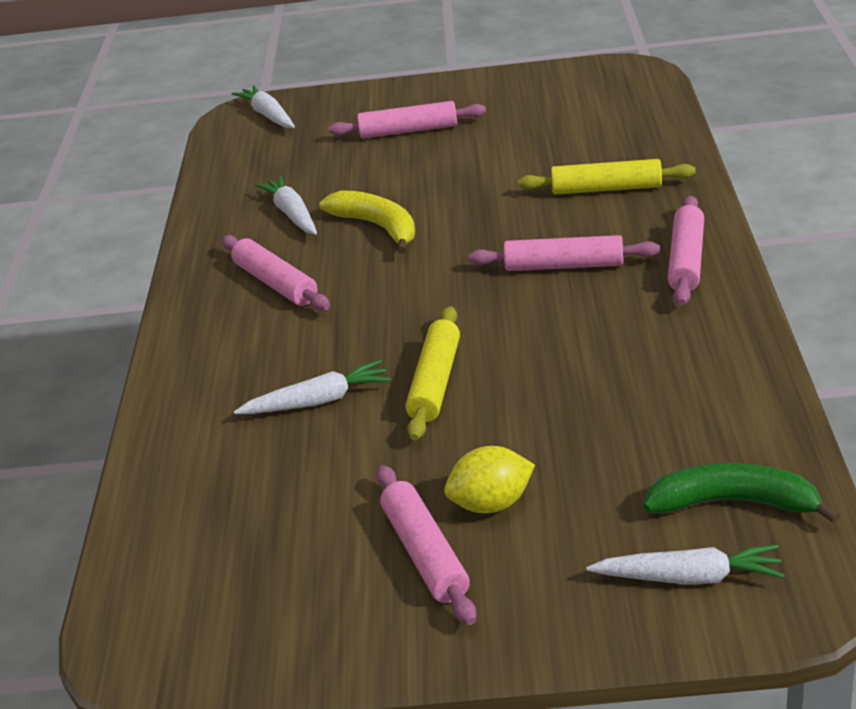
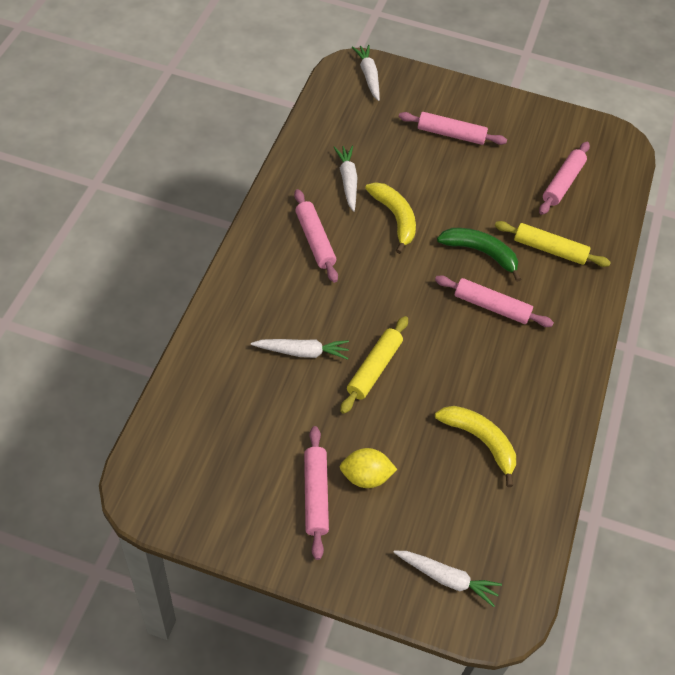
camera: 10 degrees right, 20 degrees up
green banana [643,463,841,523] -> green banana moved to [437,228,521,282]
pink rolling pin [667,196,704,305] -> pink rolling pin moved to [539,142,590,215]
none -> yellow banana [435,406,516,487]

